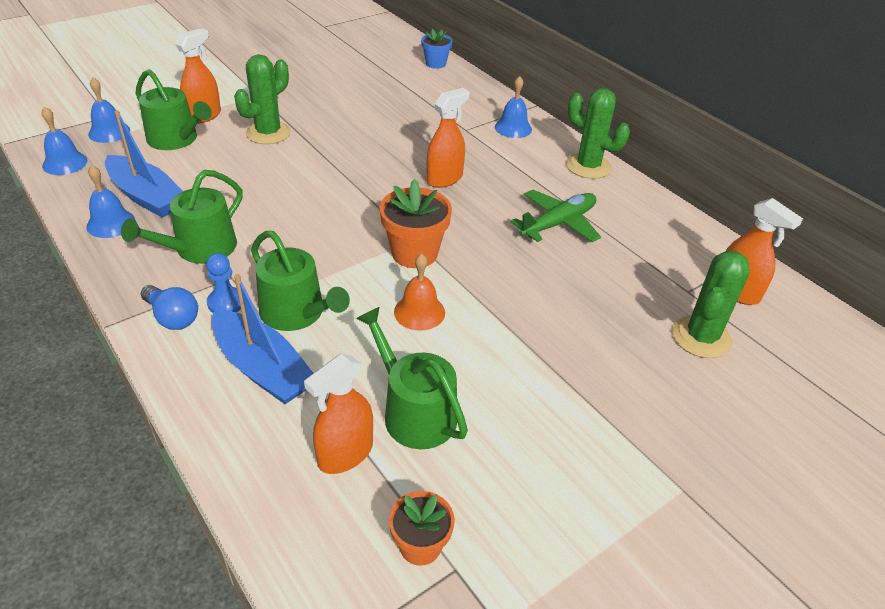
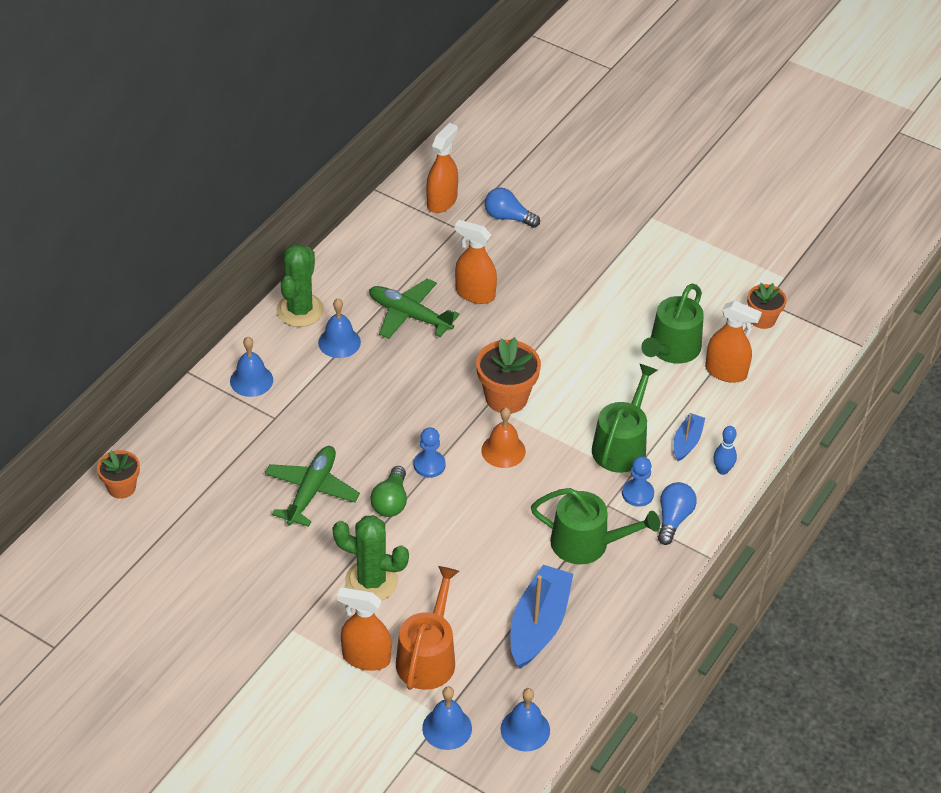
camera: 110 degrees left, 5 degrees up
blue bell [86,165,135,238] -> blue bell moved to [318,298,361,358]
green watering can [136,69,212,150] -> orange watering can [396,566,459,690]
blue boat [212,274,313,404] -> blue boat [673,413,705,461], size x0.54
orange bell [394,253,445,331] -> orange bell moved to [481,407,526,468]
blue flower pot [421,29,452,69] -> orange flower pot [97,450,140,499]
orange spray bottle [427,88,470,188] -> orange spray bottle moved to [455,220,497,304]
green cactus [672,250,750,358] -> blue light bulb [485,187,540,228]
none -> green plane [265,446,360,527]
none -> green light bulb [370,466,407,517]
none -> blue pawn [414,427,446,478]
none -> blue bowling pin [714,426,737,475]

